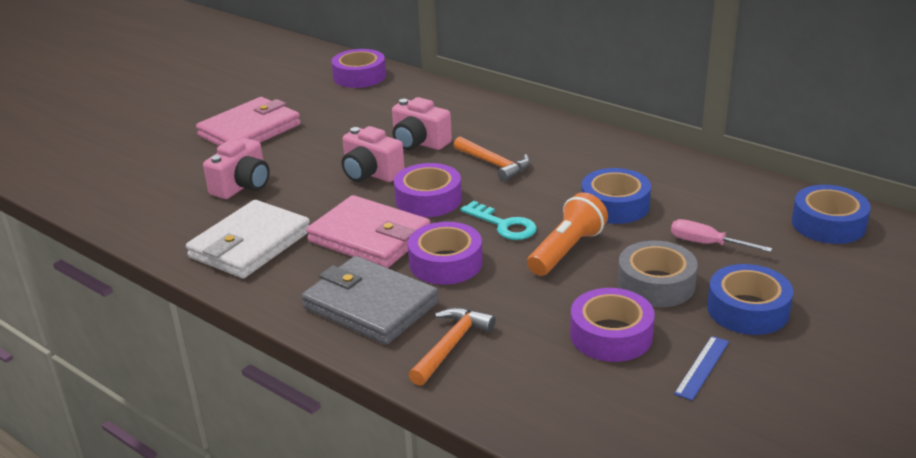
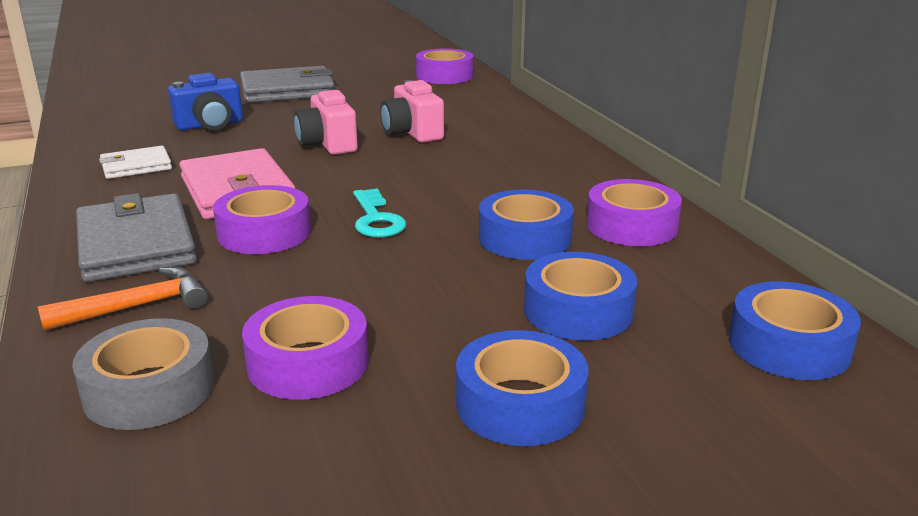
camera: 30 degrees right, 5 degrees down
white wallet [186,200,310,279] -> white wallet [99,146,172,179], size x0.57
pink wallet [196,97,301,146] -> grey wallet [240,66,334,103]
pink camera [203,138,270,199] -> blue camera [168,73,243,130]
purple tape [394,163,462,217] -> purple tape moved to [586,179,682,246]
orange hammer [454,137,530,182] -> none
orange flashlight [527,192,608,276] -> none
grey tape [618,241,698,307] -> grey tape moved to [72,318,214,430]
pink screwdriver [671,219,772,252] -> blue tape [524,252,637,341]
blue ruler [674,336,729,401] -> none

